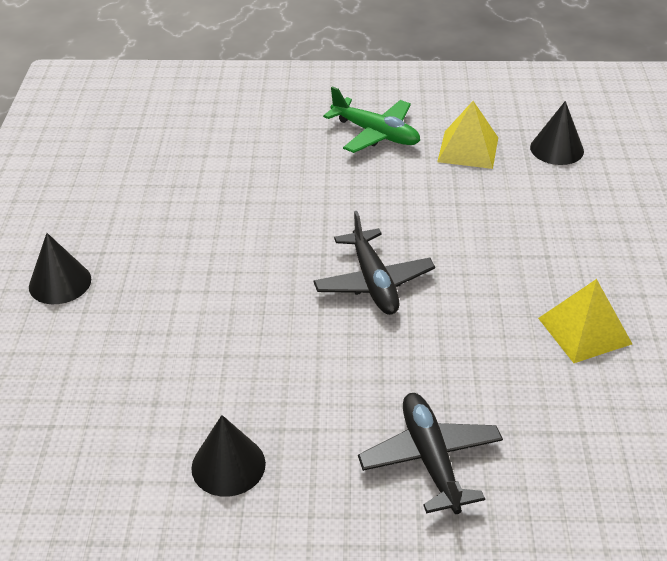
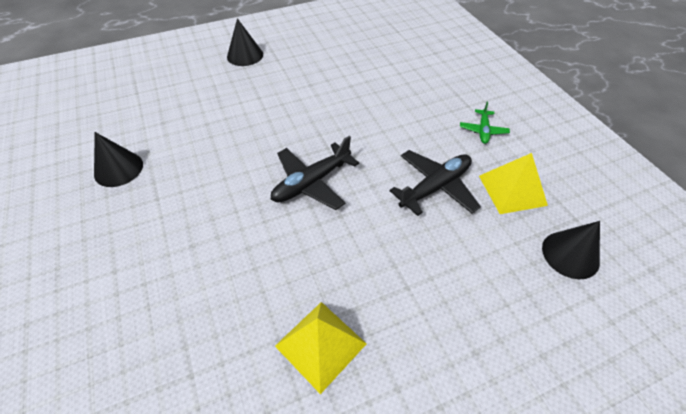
camera: 65 degrees right, 10 degrees up
green plane [323,86,420,153] -> green plane [460,101,510,144], size x0.57
black plane [358,393,503,514] -> black plane moved to [390,150,481,216]

